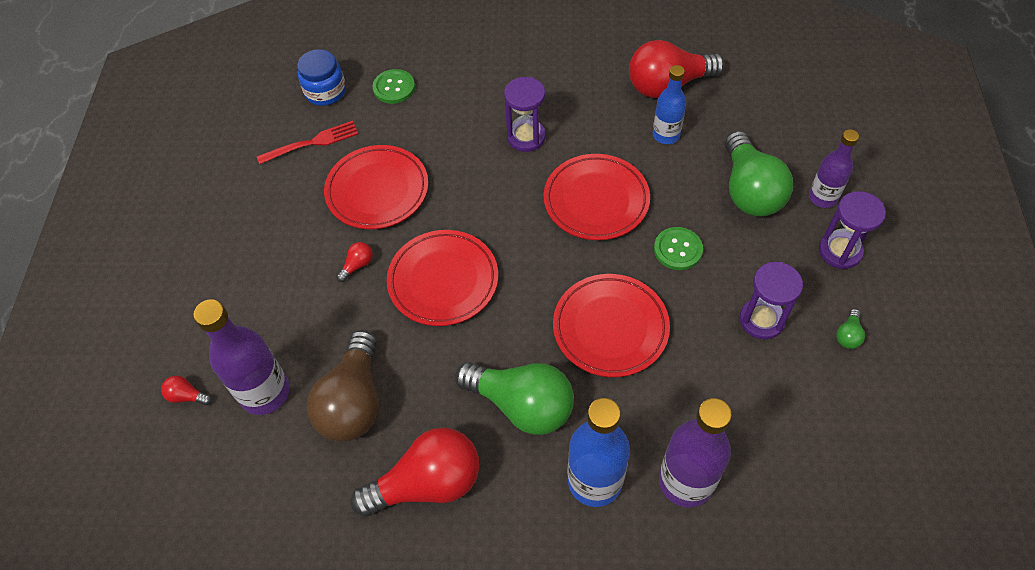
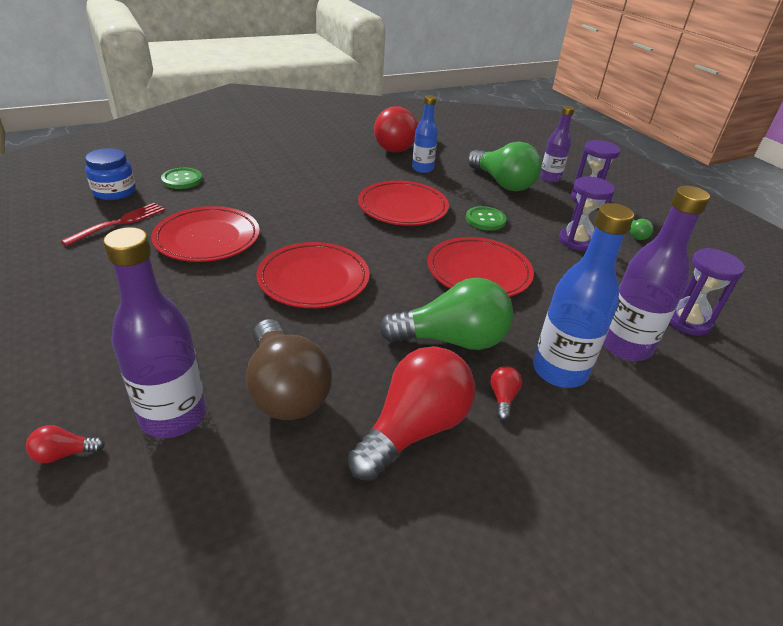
camera: 35 degrees left, 20 degrees down
red light bulb [336,242,373,282] -> red light bulb moved to [490,366,522,420]
purple hourglass [504,77,546,152] -> purple hourglass moved to [670,248,745,336]

